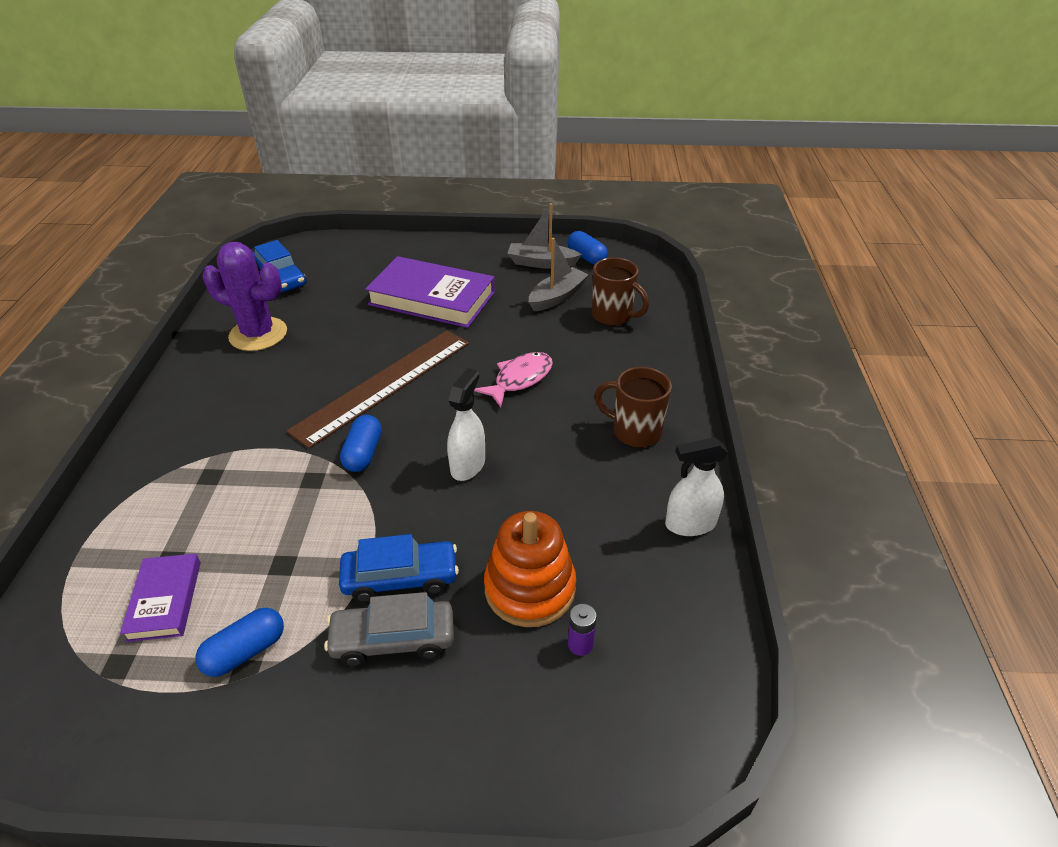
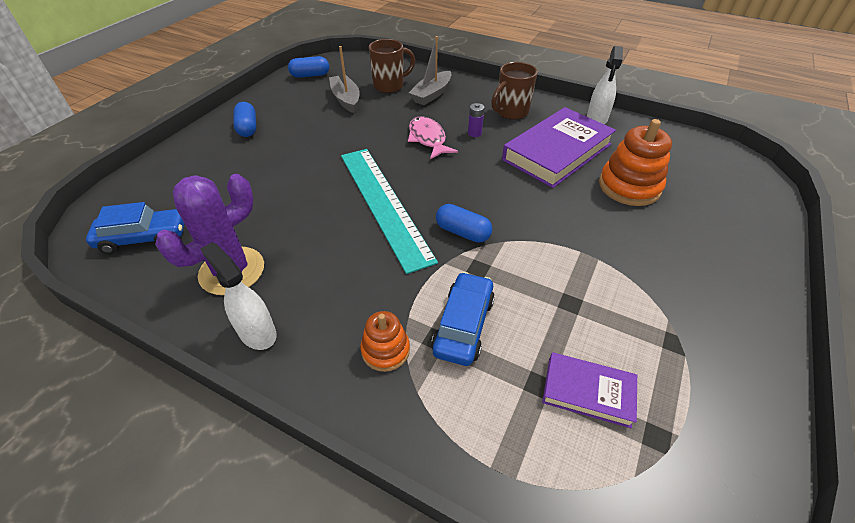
camera: 65 degrees left, 5 degrees up
blue capsule [196,608,284,677] -> blue capsule moved to [234,102,256,137]
brown ruler [286,330,469,449] -> turquoise ruler [341,149,438,274]
grey car [324,592,454,666] -> none
blue car [339,534,459,602] -> blue car moved to [431,272,495,366]
purple book [365,256,495,328] -> purple book moved to [502,107,616,188]
white spray bottle [447,368,485,481] -> white spray bottle moved to [200,242,277,350]
grey boat [507,203,582,269] -> grey boat moved to [409,36,452,105]
purple battery [568,604,597,656] -> purple battery moved to [468,103,484,137]
none -> orange stacking toy [361,311,410,372]

